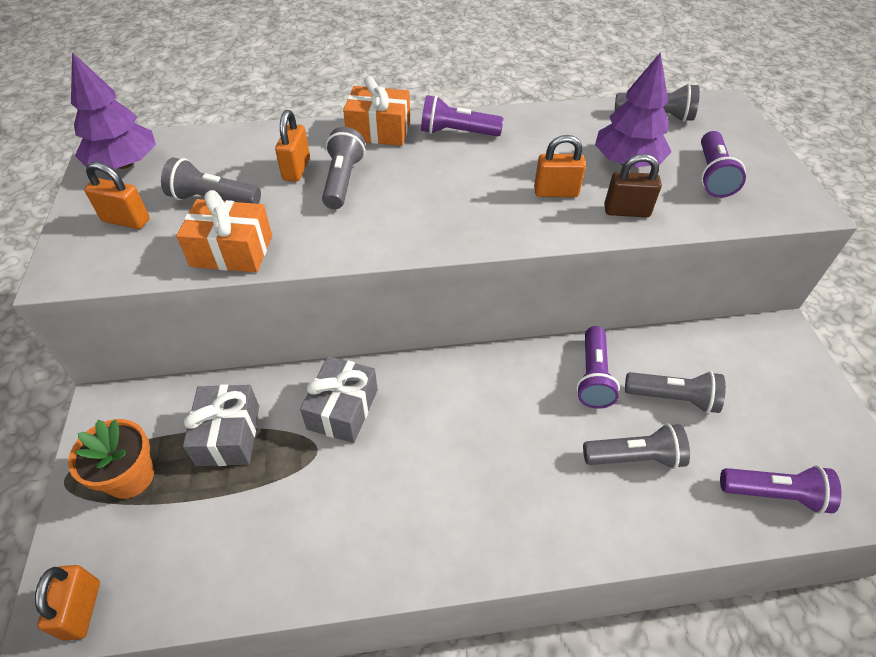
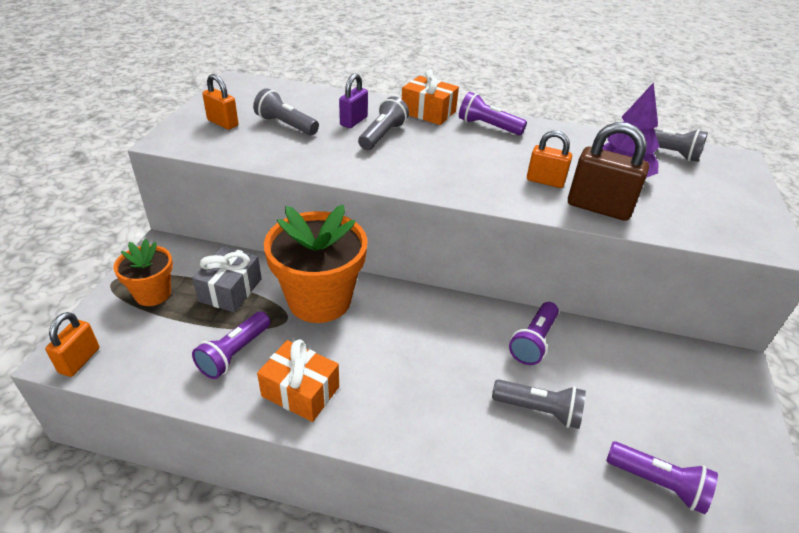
camera: 20 degrees right, 10 degrees down
purple tree [71,52,156,169] -> none
orange gift [176,190,272,272] -> orange gift moved to [257,339,339,422]
orange padlock [275,110,310,182] -> purple padlock [339,73,368,128]
grey gift [300,356,378,443] -> orange flower pot [264,205,368,323]
brown padlock [604,154,662,217] -> brown padlock [568,122,649,221], size x1.58
grey flashlight [625,371,726,413] -> none
purple flashlight [701,131,746,198] -> purple flashlight moved to [192,311,270,379]

